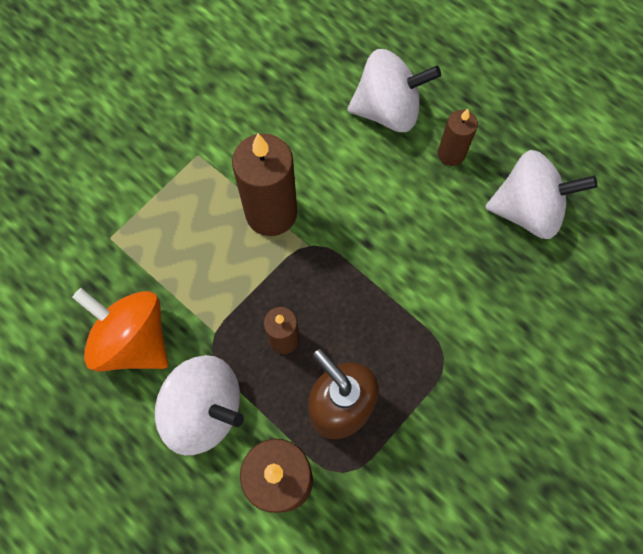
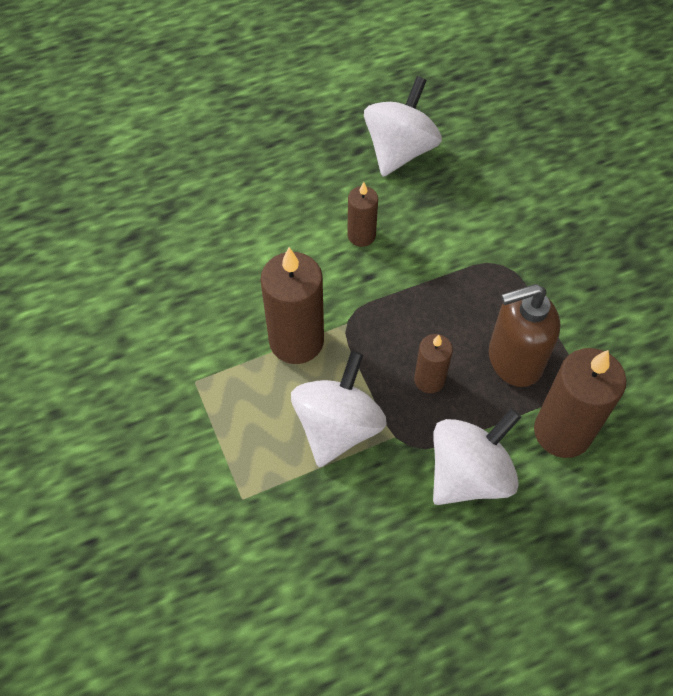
camera: 65 degrees left, 10 degrees down
orange spinning top [72,288,168,372] -> none
white spinning top [348,49,441,132] -> white spinning top moved to [291,351,387,467]
brown candle [438,109,478,166] -> brown candle moved to [347,182,378,247]

